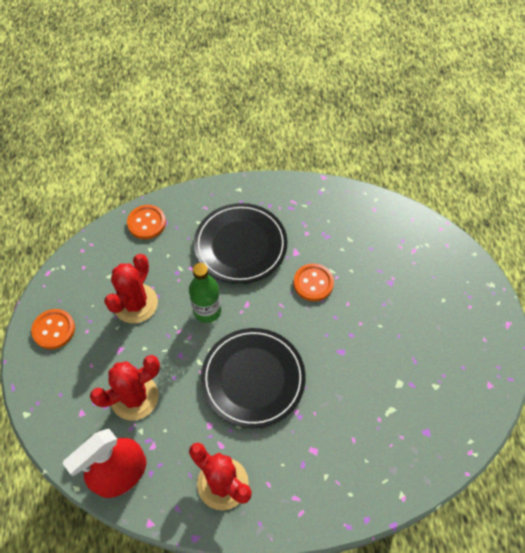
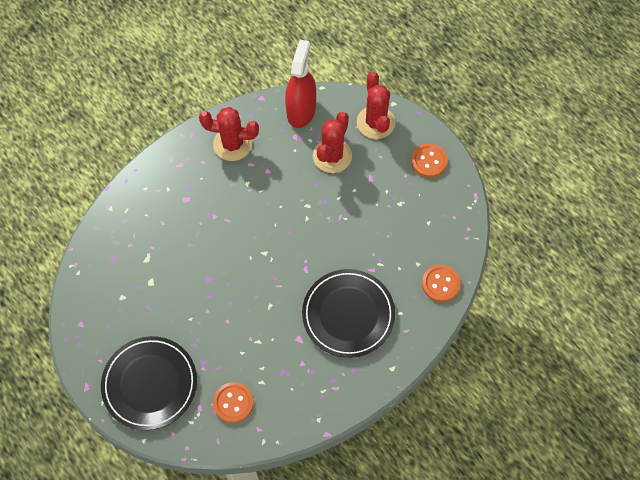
camera: 145 degrees right, 5 degrees up
red cactus [104,254,158,323] -> red cactus moved to [357,72,396,139]
green bottle [189,263,221,323] -> none
black plate [201,328,306,428] -> black plate moved to [101,336,197,430]
orange button [293,263,334,301] -> orange button moved to [213,382,254,423]

